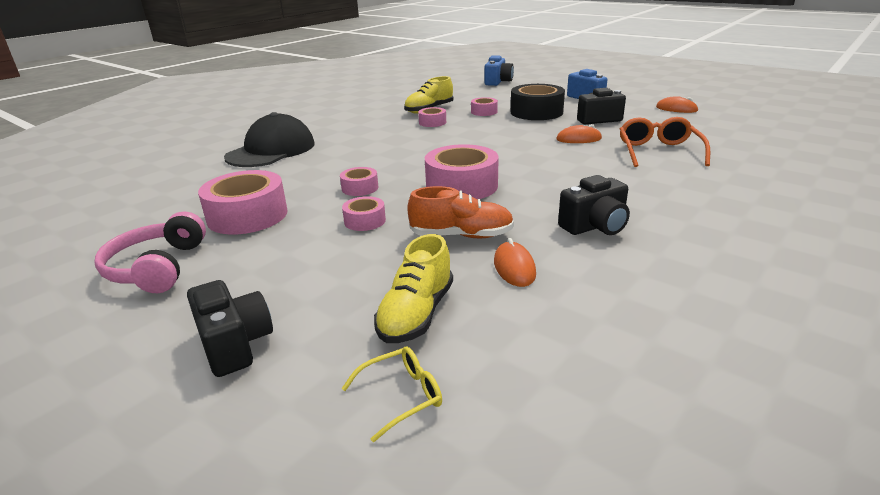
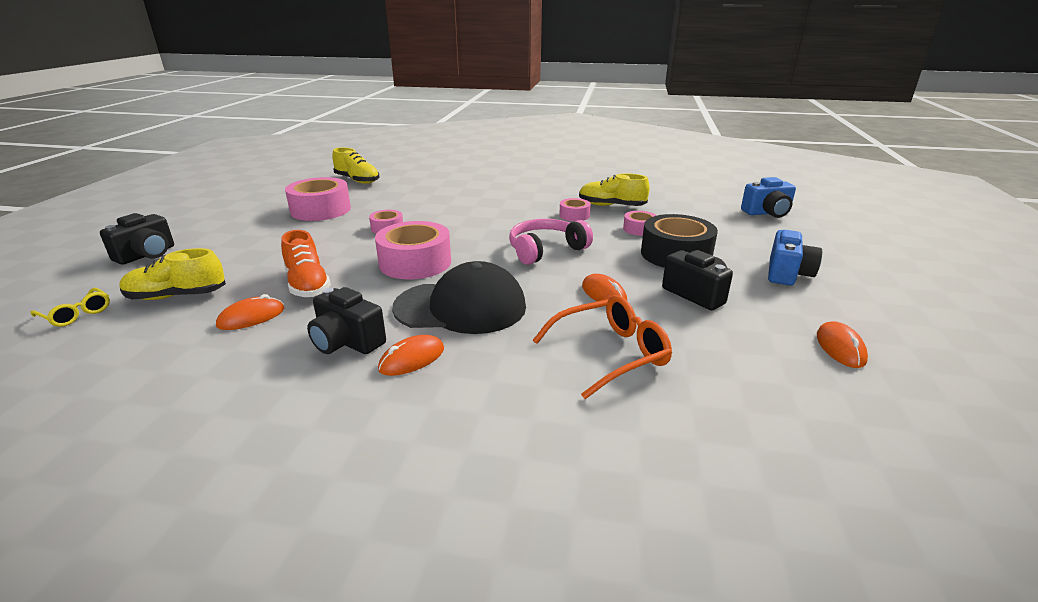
camera: 60 degrees right, 0 degrees up
pink headphones [94,211,206,293] -> pink headphones moved to [509,219,593,265]
black cap [224,112,315,167] -> black cap moved to [392,261,526,334]
pink tape [342,196,386,231] -> none
none -> yellow shoe [332,147,380,184]
none -> orange mouse [378,335,444,376]

